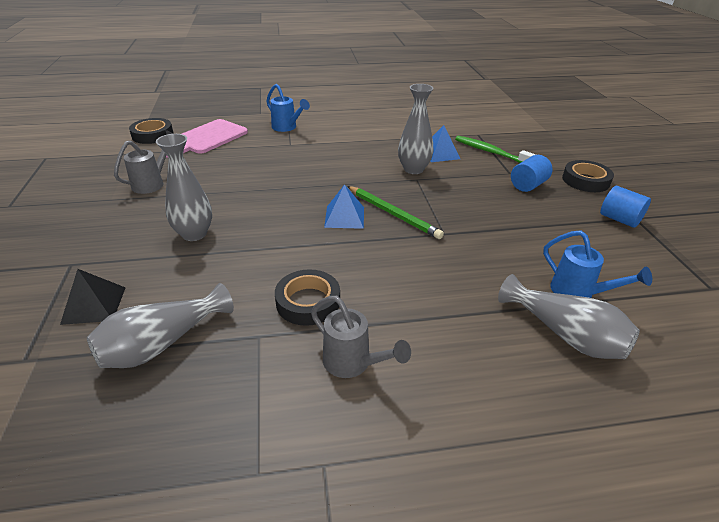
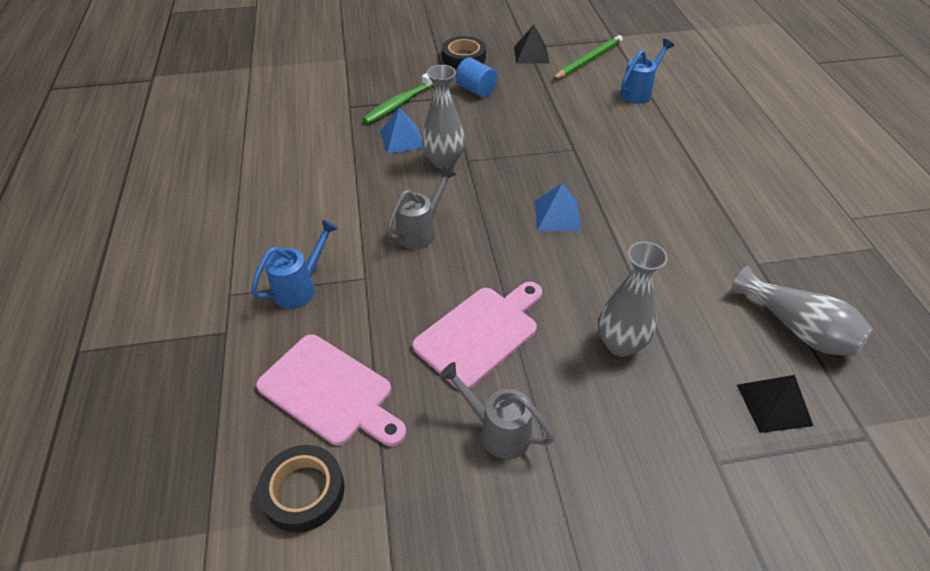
camera: 90 degrees left, 10 degrees up
black tape [275,269,340,326] -> none
grey watering can [311,296,411,378] -> grey watering can moved to [386,166,457,249]
green pencil [347,186,444,239] -> green pencil moved to [553,35,623,80]
grey vase [498,274,640,359] -> none
blue cylinder [600,186,651,228] -> black pyramid [514,25,549,64]
none -> pink cutting board [412,282,542,389]

